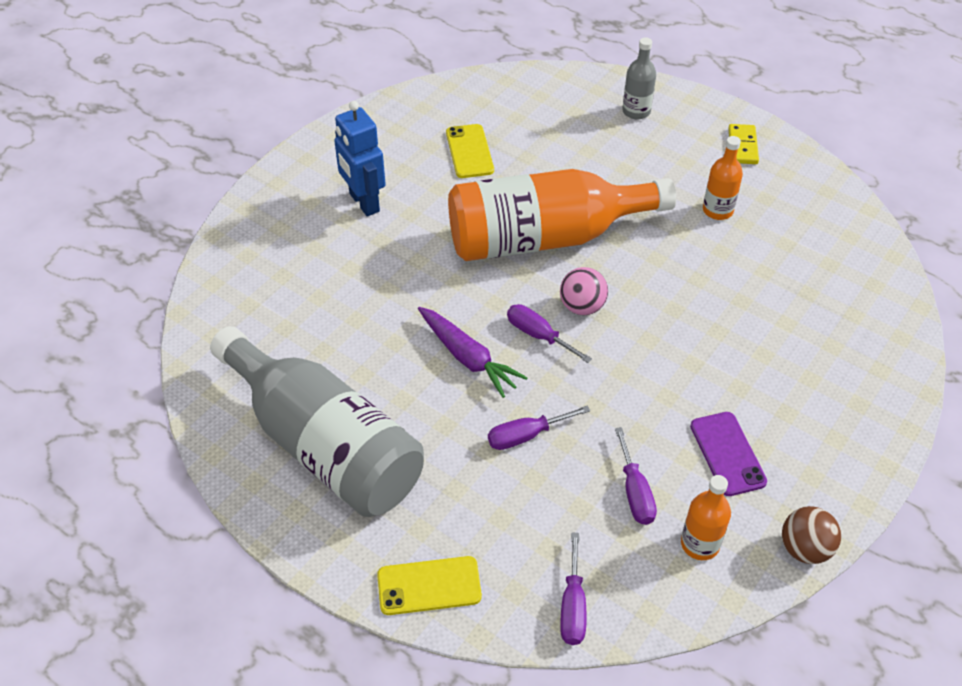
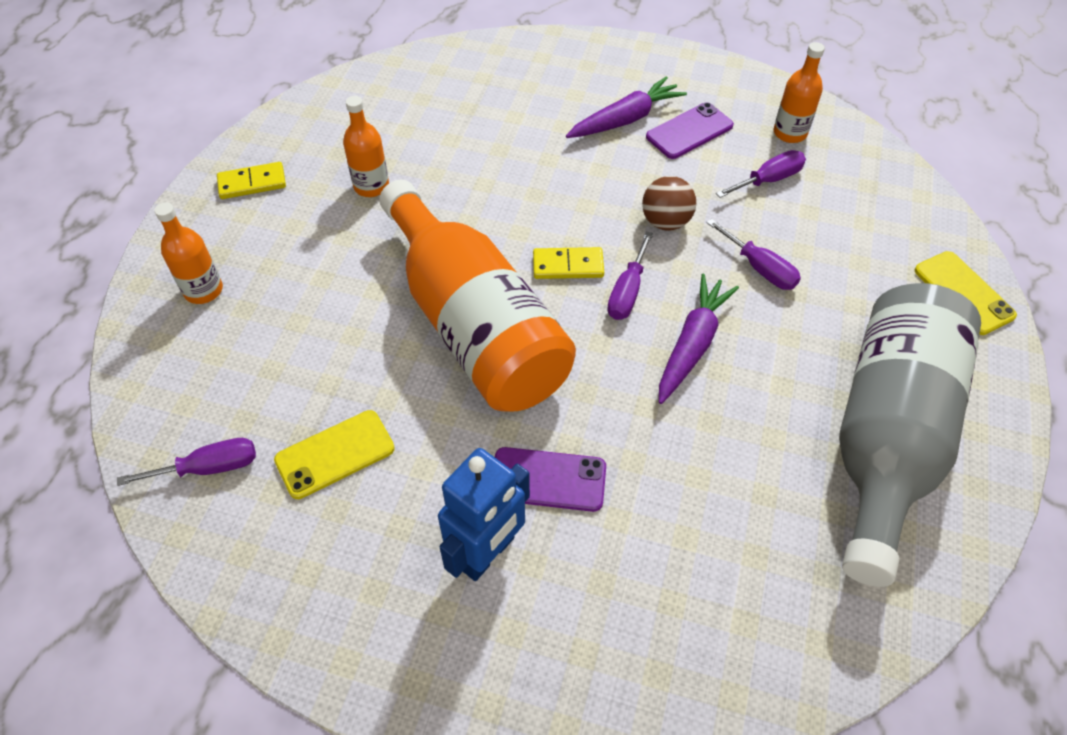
camera: 110 degrees left, 5 degrees up
pink ball [560,267,608,315] -> yellow domino [533,247,604,279]
purple screwdriver [560,532,586,645] -> purple screwdriver moved to [117,438,256,486]
grey bottle [622,37,656,120] -> orange bottle [154,202,223,304]
brown ball [782,506,841,564] -> brown ball moved to [642,176,696,230]
none -> purple phone [495,447,606,512]
none -> purple carrot [566,76,687,138]

